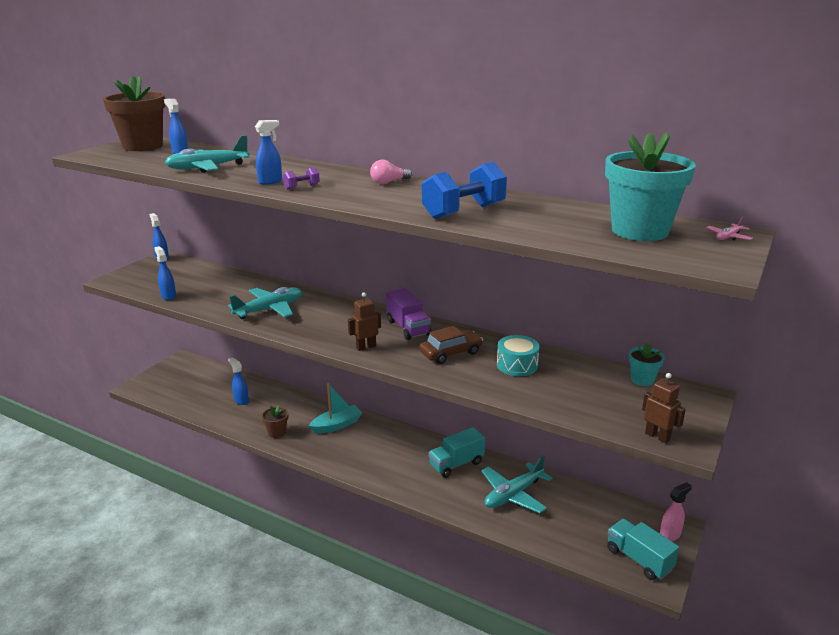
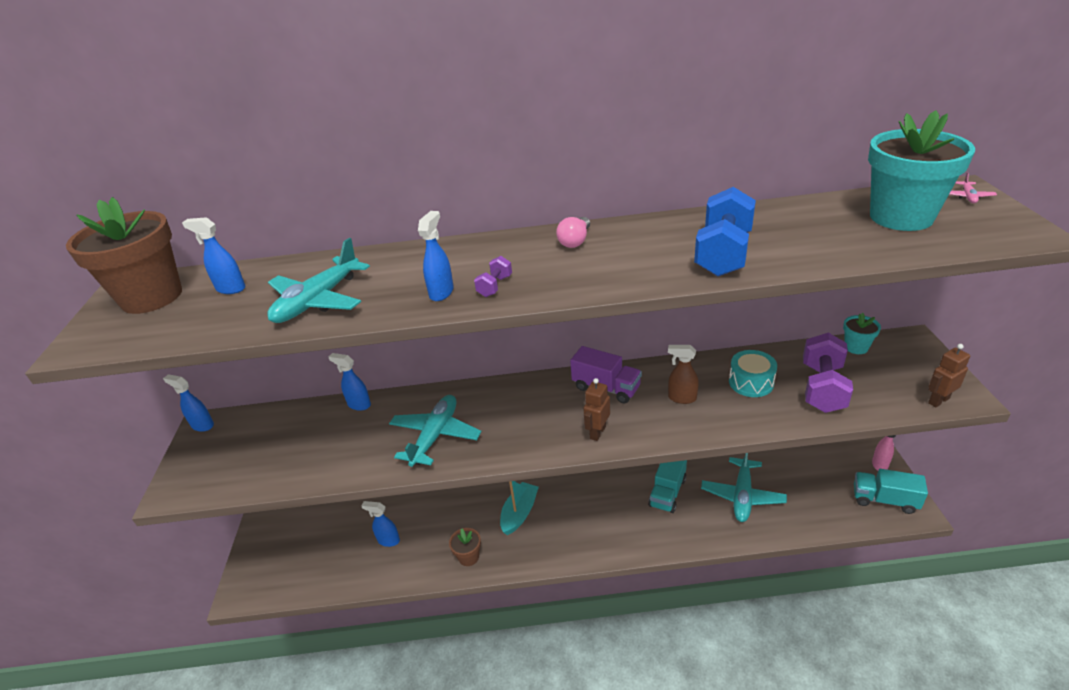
camera: 30 degrees left, 10 degrees up
blue spray bottle [154,246,176,300] -> blue spray bottle moved to [329,353,371,411]
brown car [420,326,483,364] -> brown spray bottle [668,345,699,404]
brown robot [642,373,686,444] -> brown robot turned 45 degrees counterclockwise [928,344,970,407]
none -> purple dumbbell [803,333,853,413]

